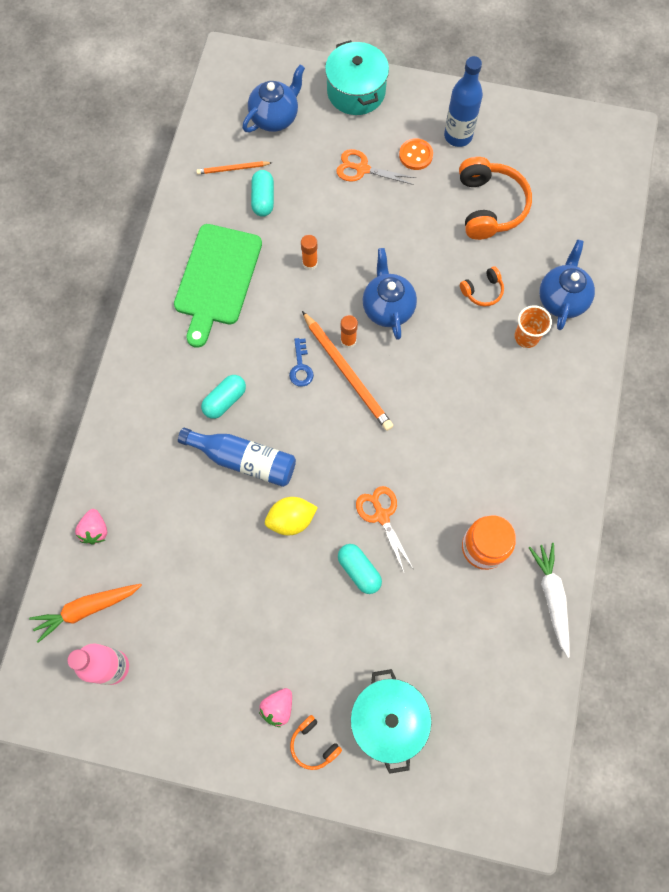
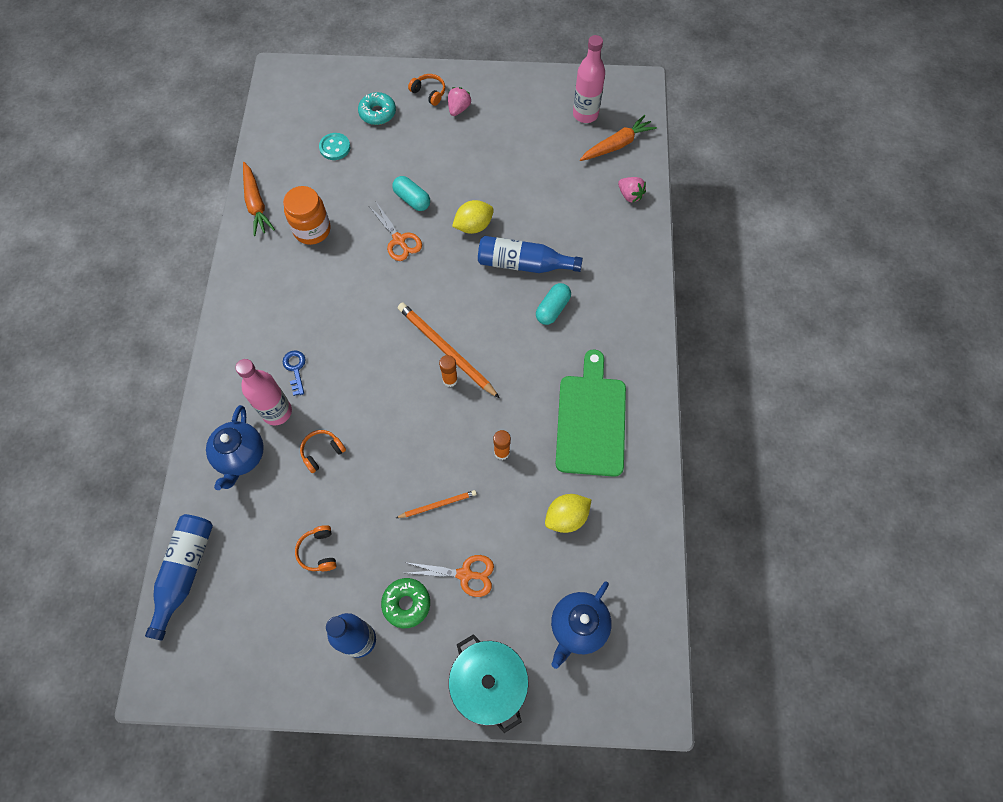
camera: 170 degrees right, 5 degrees down
pink strawberry [75,509,107,545] -> pink strawberry turned 150 degrees clockwise [618,177,646,202]
orange pencil [196,161,272,174] -> orange pencil moved to [396,490,477,518]
turquoise capsule [251,170,274,217] -> yellow lemon [545,494,591,533]
blue key [289,338,314,387] -> blue key moved to [283,350,306,396]
turquoise pot [350,669,432,774] -> turquoise donut [358,92,396,125]
blue teapot [362,248,417,340] -> none
orange button [399,138,433,170] -> green donut [381,578,430,628]
orange headphones [459,157,532,240] -> orange headphones [295,525,336,571], size x0.50
orange cup [514,305,552,348] -> pink bottle [235,359,292,425]
white carrot [529,543,570,658] -> orange carrot [243,162,275,236]
none -> blue bottle [145,514,213,641]
none -> turquoise button [319,133,350,160]

